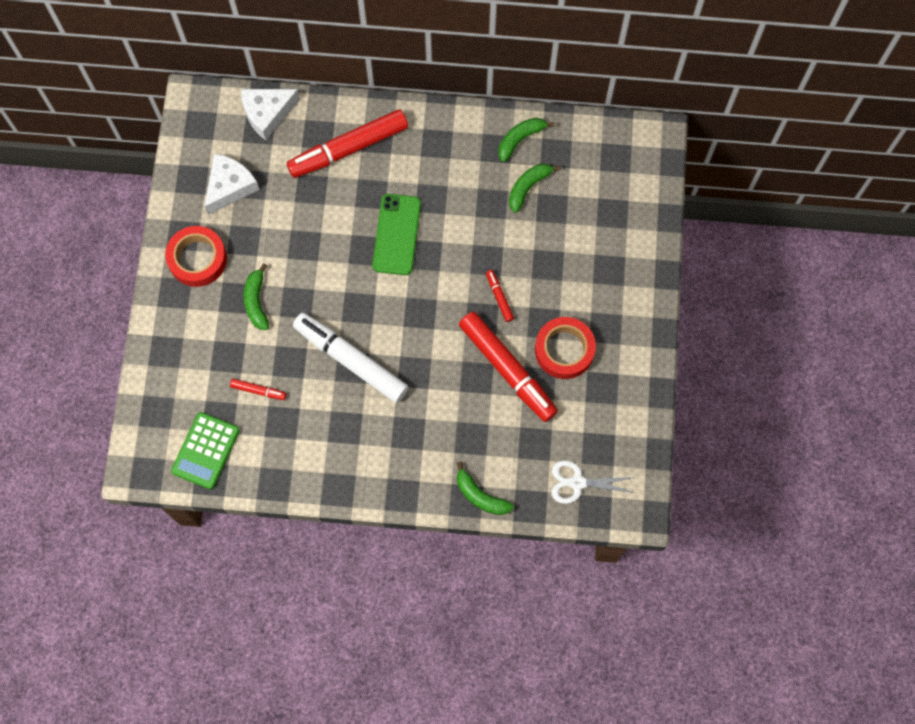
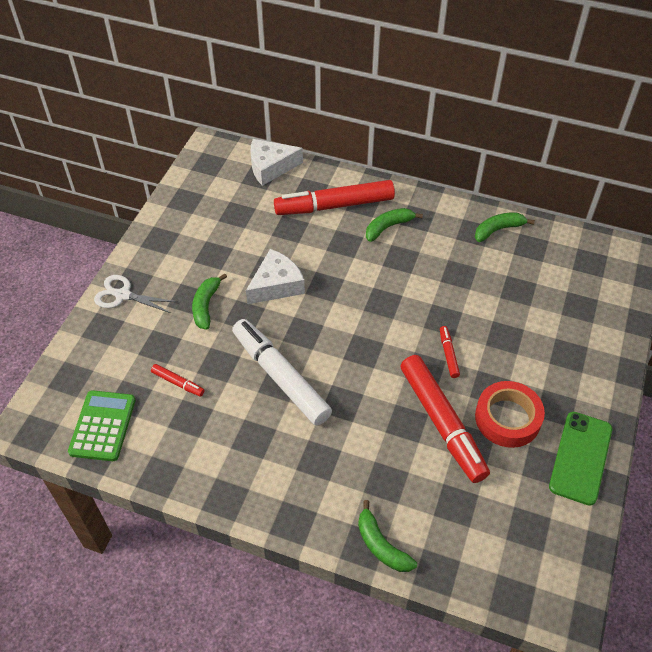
camera: 15 degrees right, 20 degrees down
red tape [165,226,227,287] -> none
green calculator [171,412,240,489] -> green calculator turned 150 degrees clockwise [68,390,136,461]
white cheese [204,154,260,215] -> white cheese moved to [246,249,305,304]
green phone [372,194,421,275] -> green phone moved to [549,412,612,506]
green banana [509,164,561,213] -> green banana moved to [366,208,423,242]
white scissors [551,460,636,504] -> white scissors moved to [94,275,177,313]

